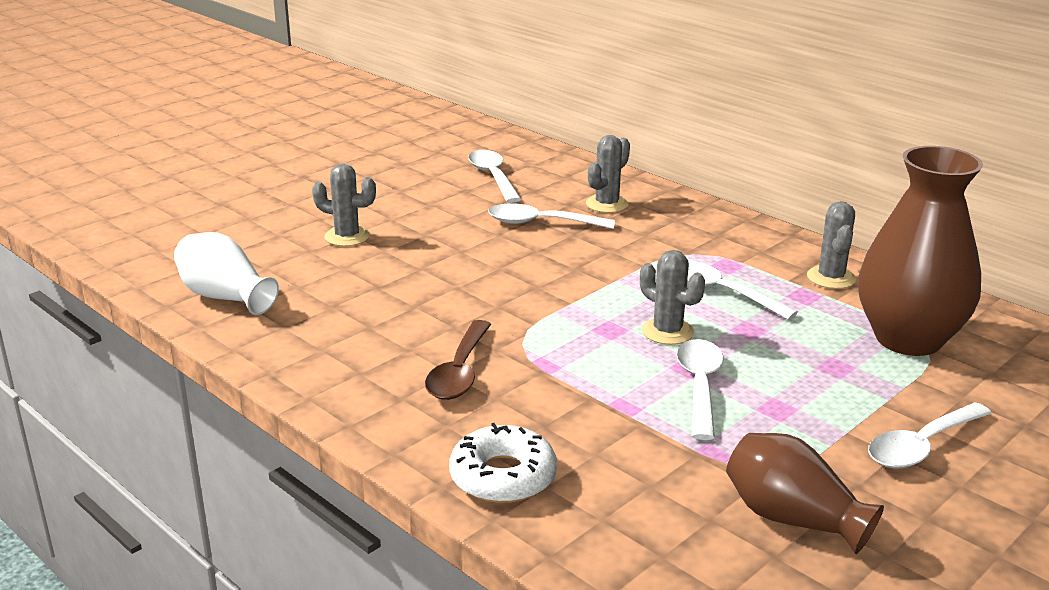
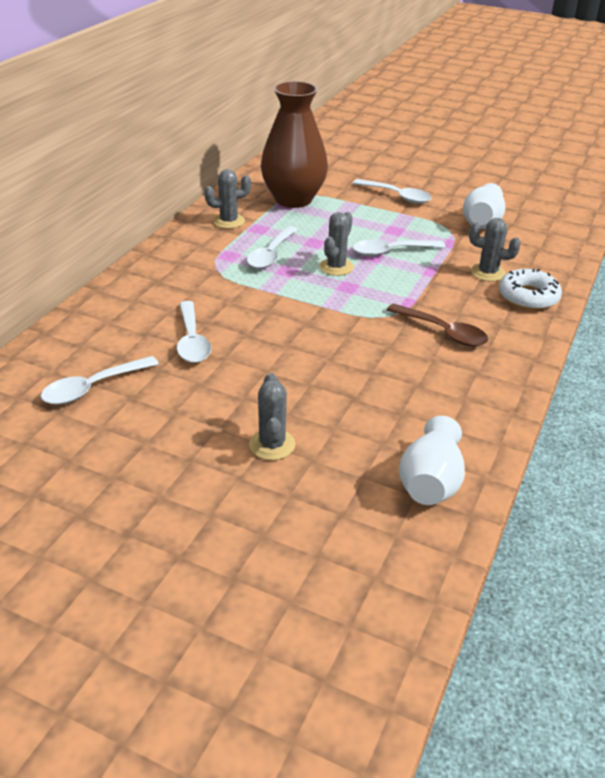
camera: 110 degrees left, 10 degrees up
brown spoon [425,320,491,400] -> brown spoon turned 45 degrees clockwise [387,303,488,346]
grey cactus [586,135,630,213] -> grey cactus moved to [469,218,521,282]
brown vase [726,433,884,554] -> white vase [463,183,505,229]

